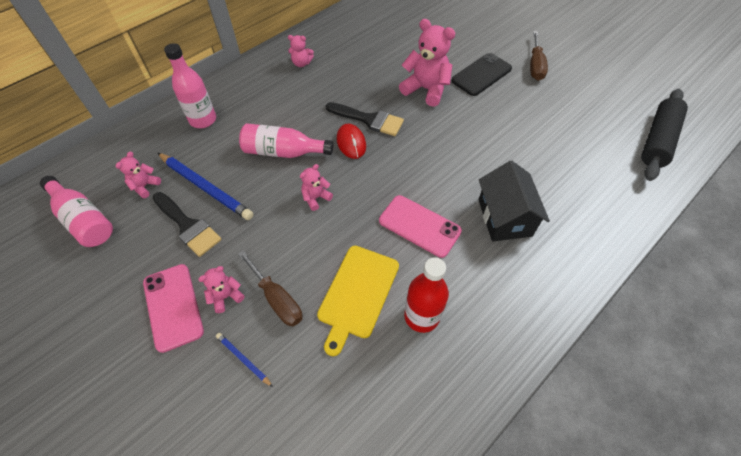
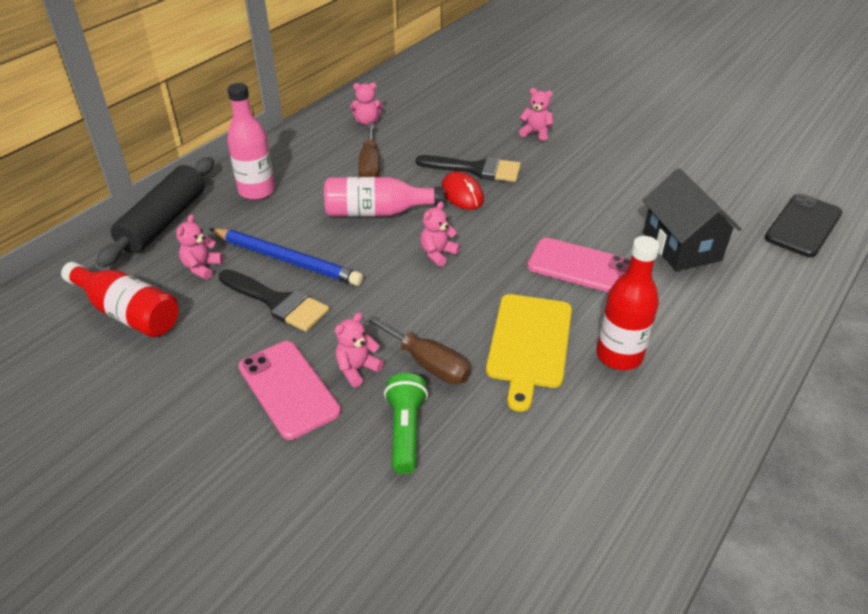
camera: 10 degrees left, 15 degrees down
pink bottle [40,176,113,247] -> red bottle [61,262,179,337]
blue pencil [216,333,273,387] -> green flashlight [384,373,428,474]
pink teddy bear [399,19,455,107] -> pink teddy bear [519,88,553,141], size x0.52
black phone [452,53,512,96] -> black phone moved to [765,194,843,257]
brown screwdriver [530,31,548,80] -> brown screwdriver moved to [358,123,380,177]
black rolling pin [641,89,688,181] -> black rolling pin moved to [96,157,214,268]

